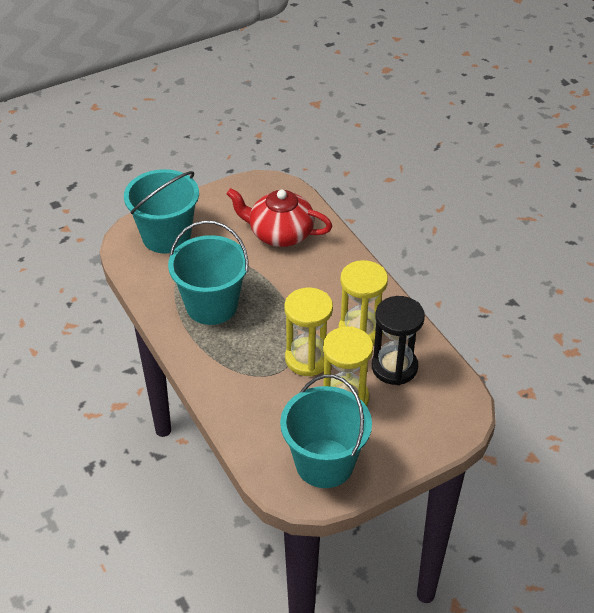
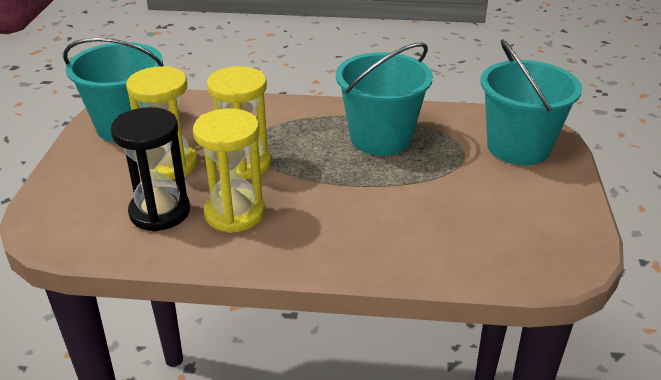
camera: 125 degrees right, 10 degrees down
red teapot [226,188,332,247] -> none

